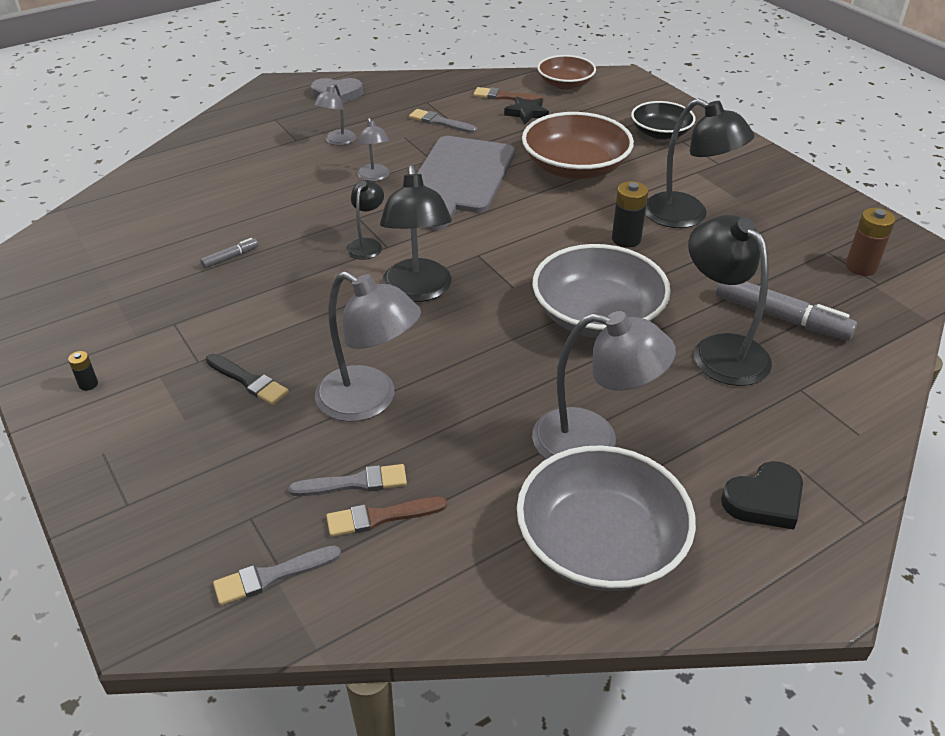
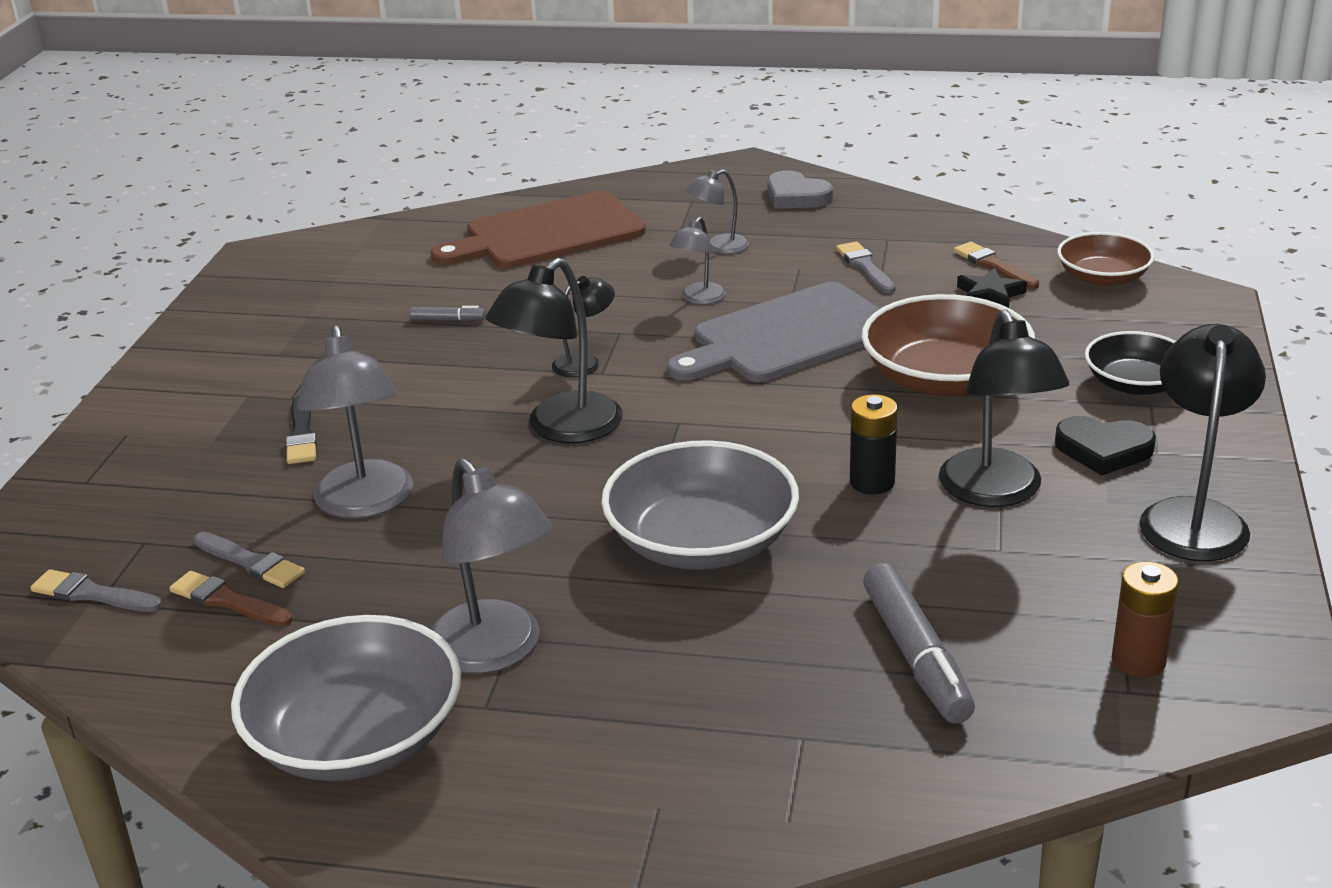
camera: 45 degrees right, 10 degrees down
black battery [68,351,98,391] -> none
black lamp [688,215,772,386] -> black lamp moved to [1139,324,1266,561]
black heart [721,461,803,530] -> black heart moved to [1055,416,1156,475]
none -> brown cutting board [431,191,646,268]

